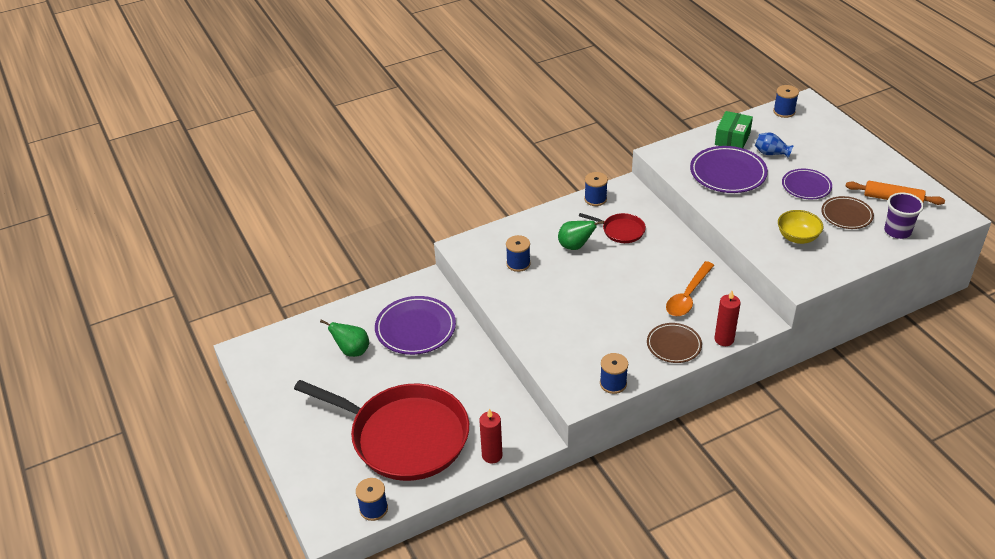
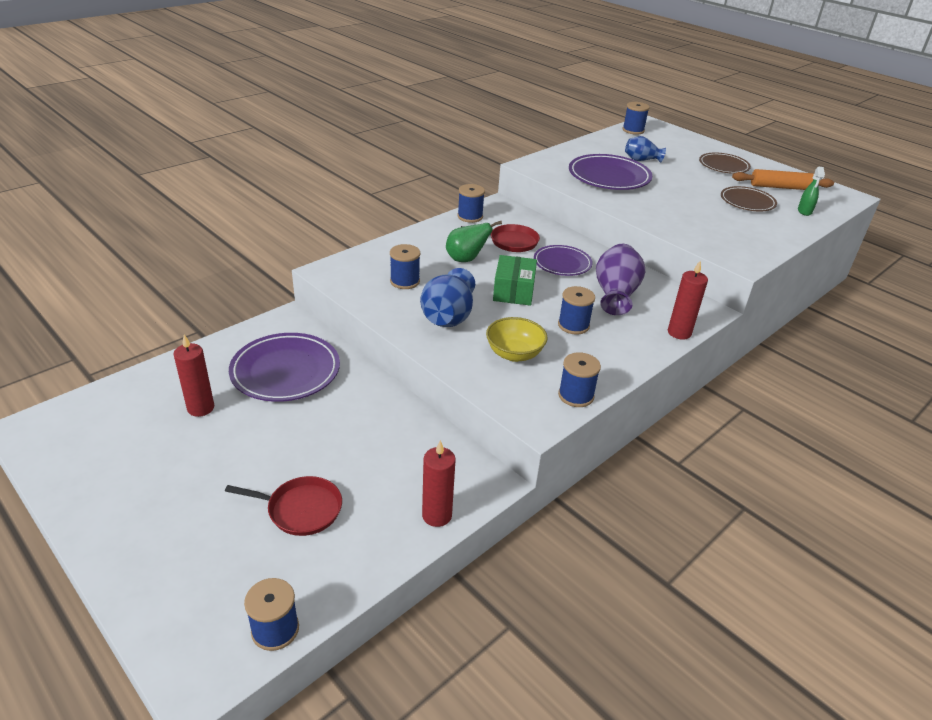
camera: 20 degrees left, 5 degrees down
red pan [294,380,469,481] -> red pan [225,476,342,536], size x0.42
green pear [320,319,369,357] -> red candle [173,335,214,417]
brown plate [647,323,702,363] -> brown plate moved to [699,152,751,174]
orange spoon [666,261,714,316] -> purple vase [596,244,645,315]
green box [715,111,753,148] -> green box moved to [493,255,537,306]
yellow bowl [778,210,823,244] -> yellow bowl moved to [486,317,548,362]
purple plate [782,169,832,199] -> purple plate moved to [534,245,593,276]
purple cup [884,193,924,239] -> green spray bottle [798,166,825,216]
none -> blue vase [420,268,475,327]
none -> blue spool [558,286,595,335]

